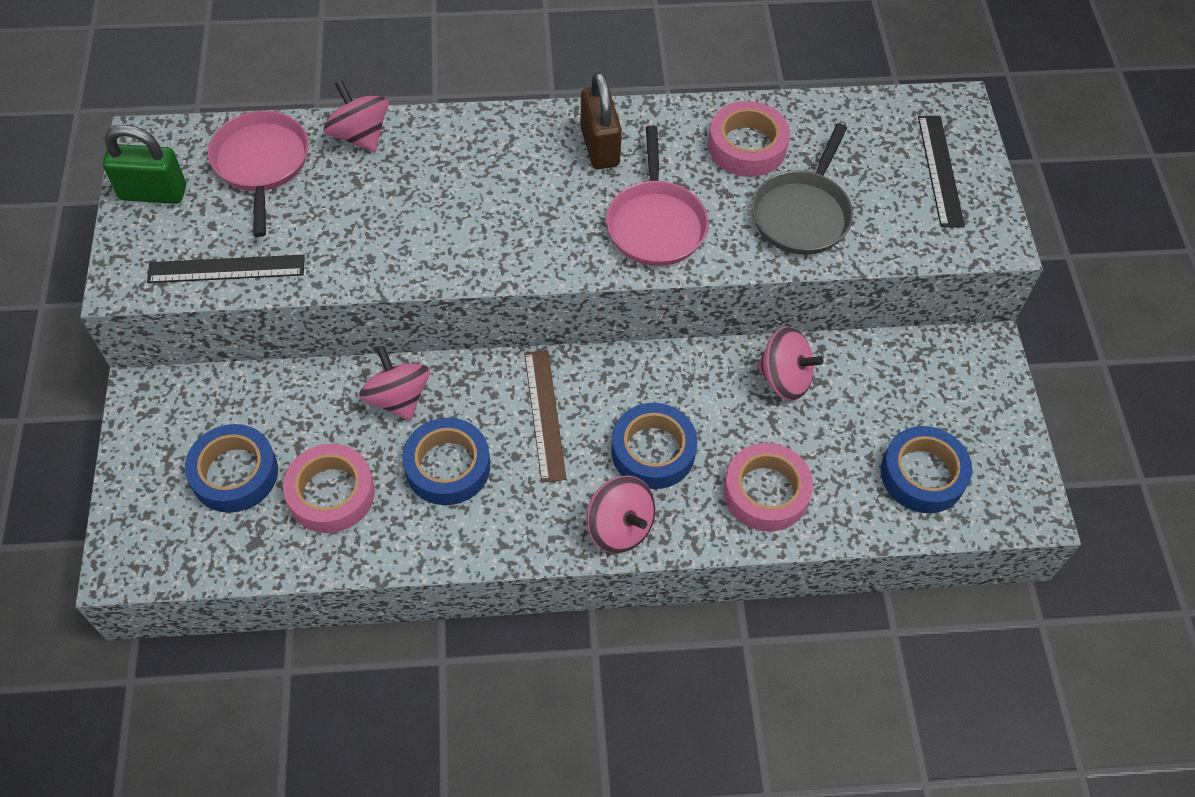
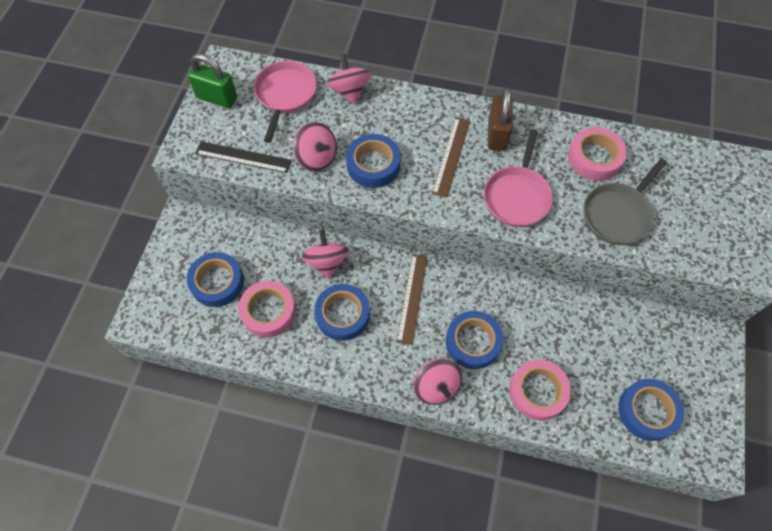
camera: 20 degrees right, 5 degrees up
pink spinning top [757,327,824,401] -> pink spinning top moved to [293,122,337,172]
black ruler [918,116,965,227] -> none
none -> blue tape [346,134,401,188]
none -> brown ruler [432,117,470,198]

